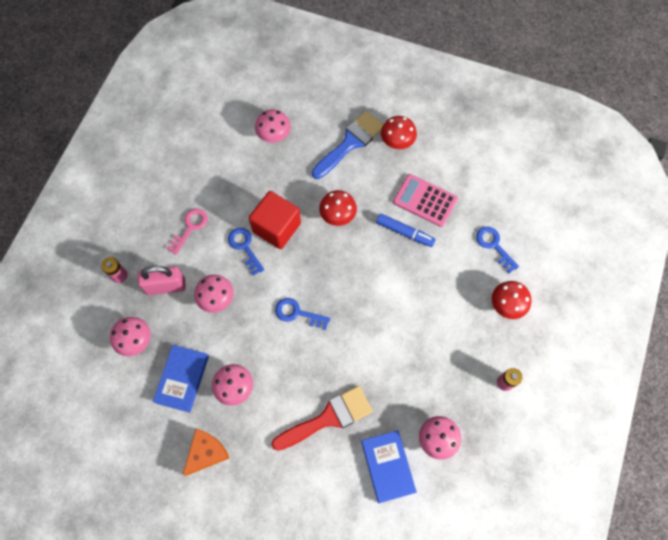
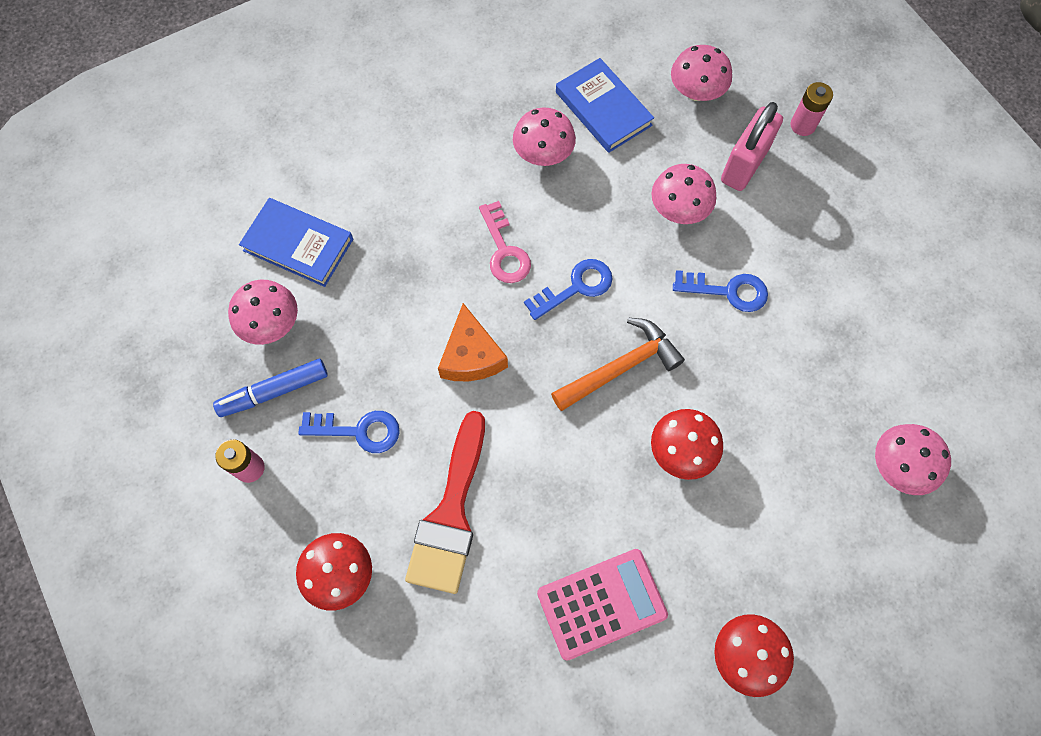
camera: 130 degrees right, 0 degrees up
pink key [166,208,208,255] -> pink key moved to [479,201,531,283]
orange cheese [183,429,229,476] -> orange cheese moved to [438,303,508,381]
red cube [249,191,301,249] -> none
red brush [271,386,373,451] -> red brush moved to [405,411,485,594]
blue brush [312,111,383,179] -> none
blue marker [376,213,436,247] -> blue marker moved to [213,359,328,417]
blue key [476,226,519,273] -> blue key moved to [298,411,400,453]
none -> orange hammer [551,318,685,411]

